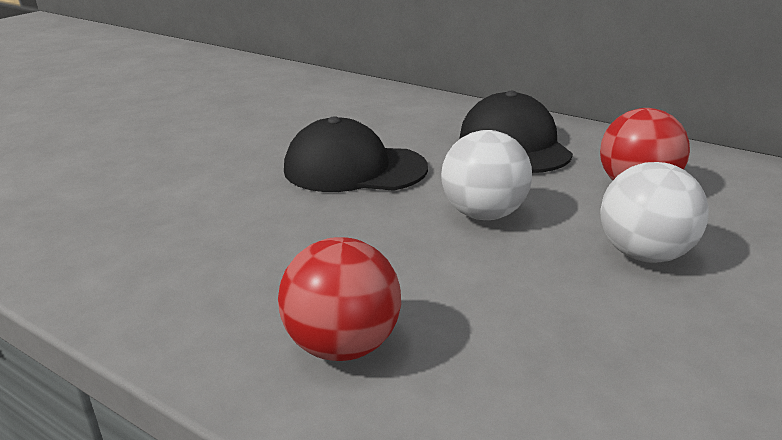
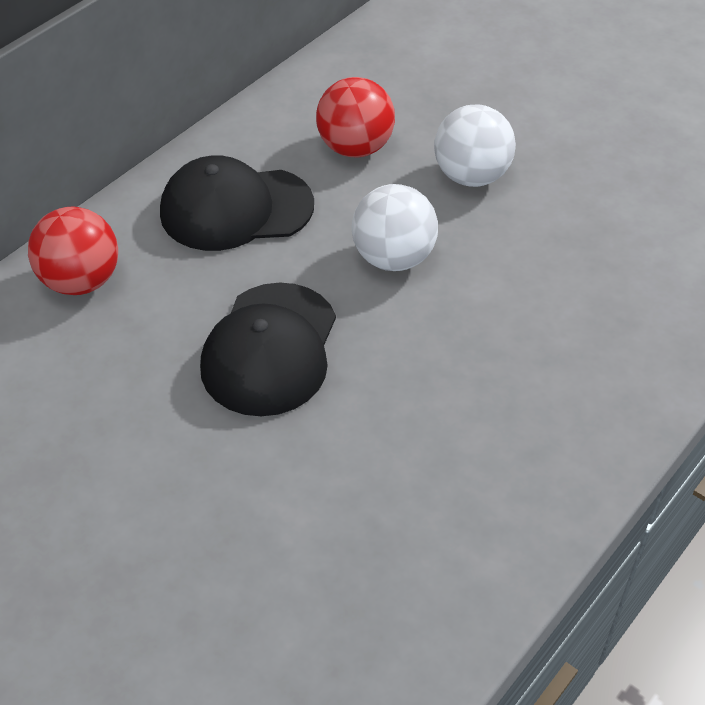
camera: 85 degrees left, 20 degrees up
red ball [278,237,401,361] -> red ball moved to [28,207,118,295]

